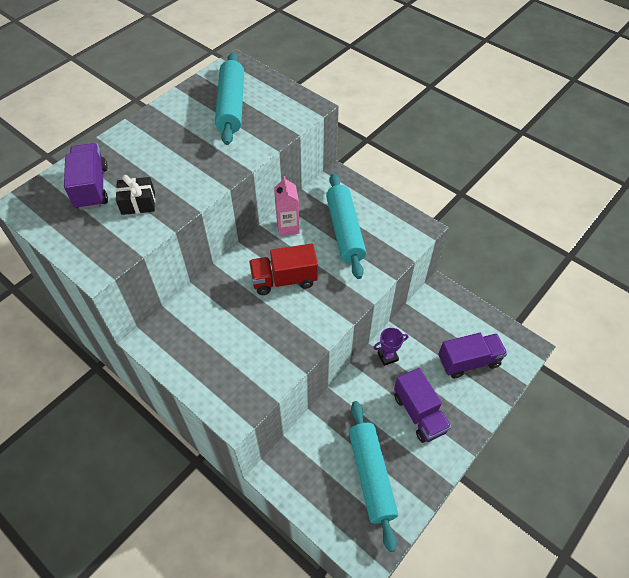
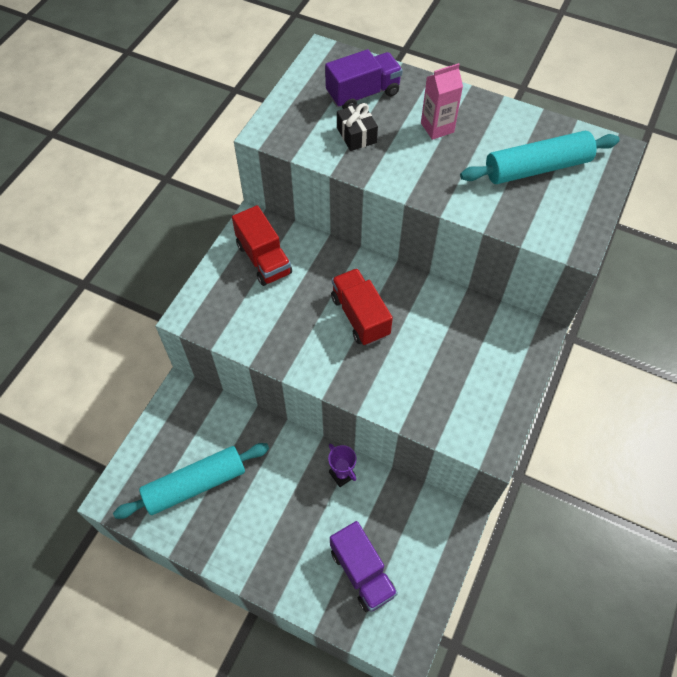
camera: 75 degrees right, 5 degrees up
pink carton [274,176,300,236] -> pink carton moved to [421,63,463,140]
turquoise rolling pin [326,173,366,279] -> none
purple truck [394,368,451,443] -> none
none -> red truck [232,205,292,286]

